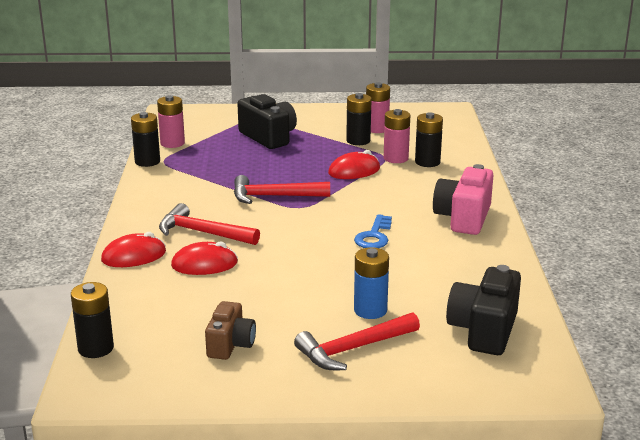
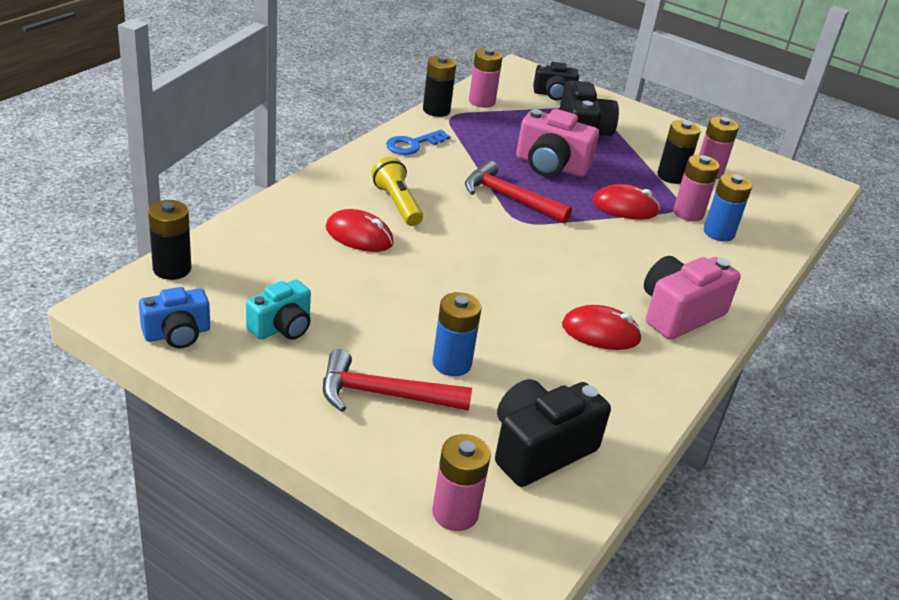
camera: 30 degrees right, 10 degrees up
red mouse [101,232,166,267] -> red mouse moved to [562,305,642,350]
red hammer [159,203,260,245] -> yellow flashlight [372,157,423,226]
brown camera [205,301,256,360] -> turquoise camera [246,279,311,340]
blue key [354,214,392,248] -> blue key moved to [386,130,450,155]
black battery [415,112,443,167] -> blue battery [704,173,752,242]
none -> blue camera [139,287,210,348]
none -> pink battery [432,434,491,531]
none -> pink camera [516,109,599,177]
none -> black camera [533,62,579,101]

